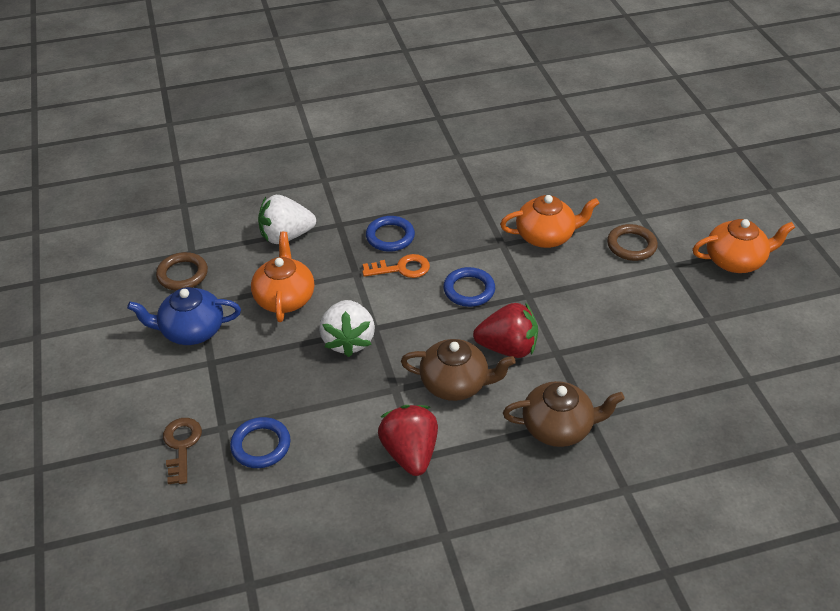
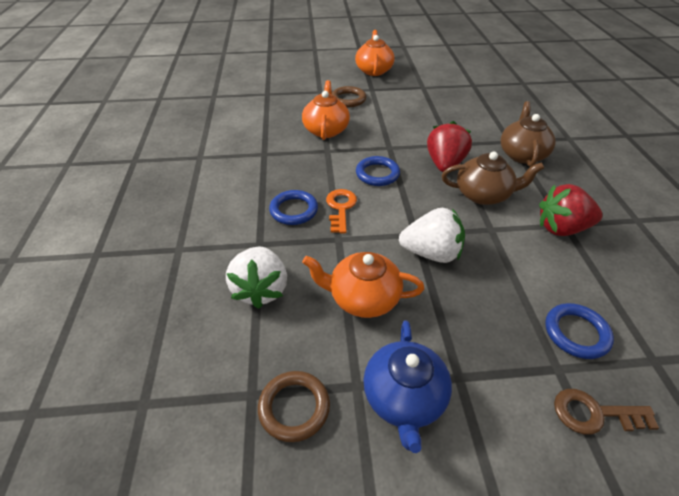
camera: 80 degrees left, 0 degrees up
brown teapot [401,339,516,401] -> brown teapot turned 75 degrees clockwise [442,152,544,205]

